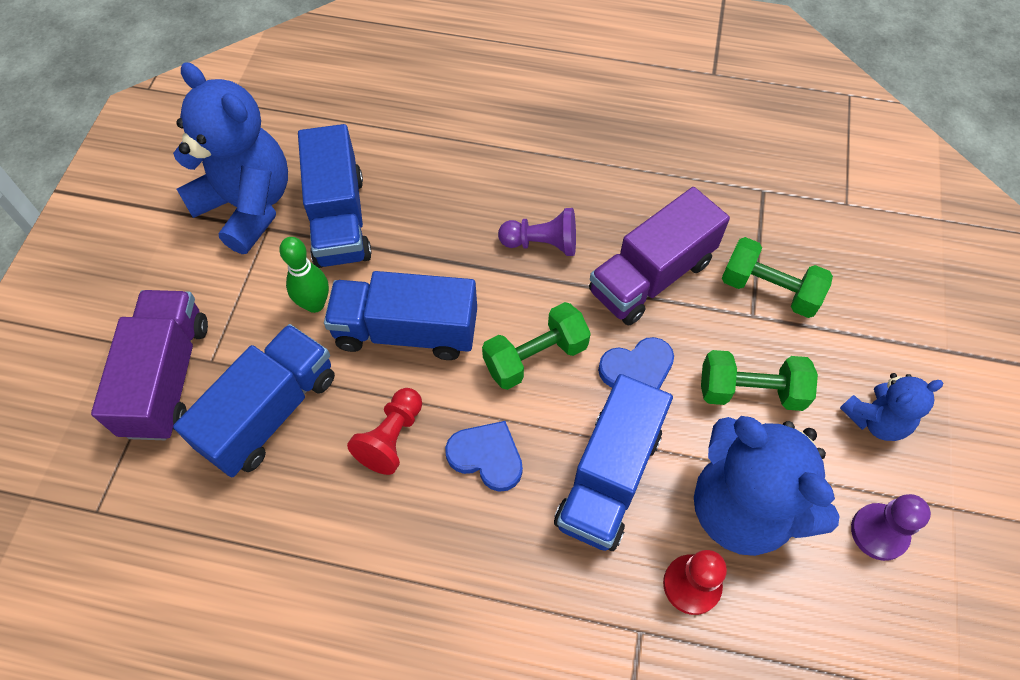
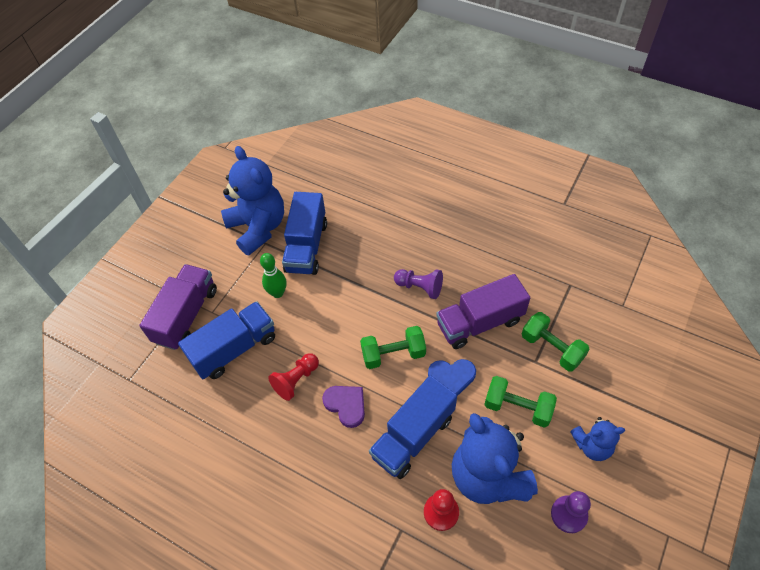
camera: 20 degrees right, 5 degrees down
blue truck [324,271,477,360] -> none
blue heart [445,421,523,492] -> purple heart [322,386,365,428]

